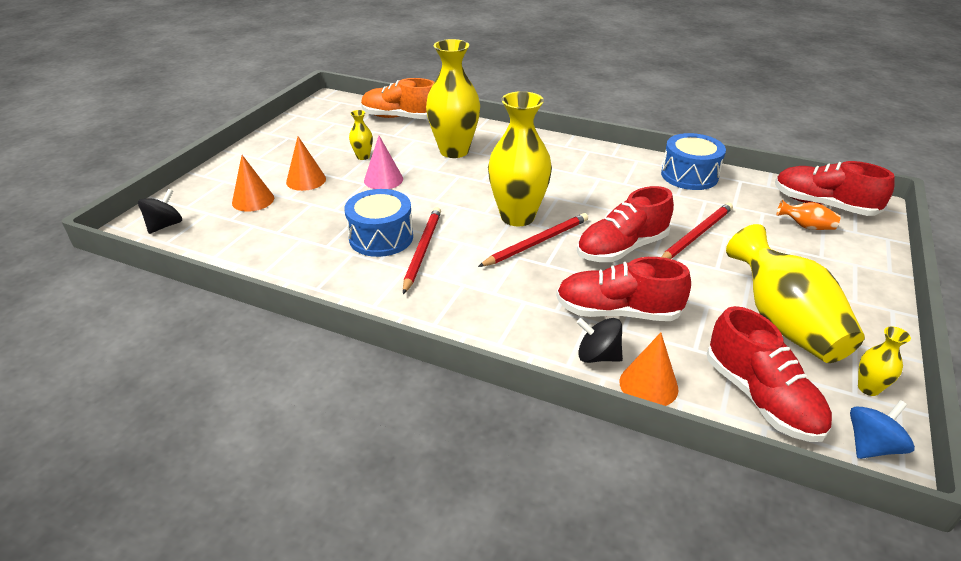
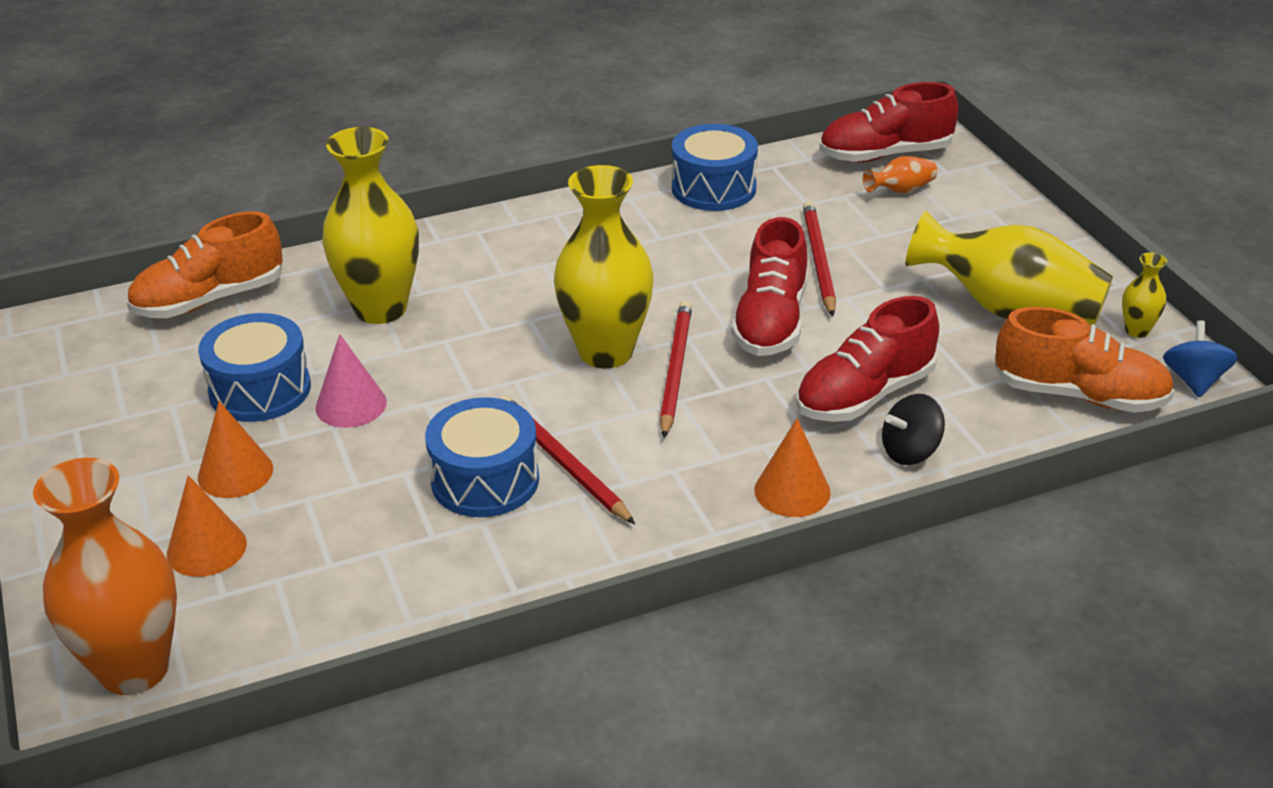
camera: 45 degrees left, 0 degrees up
black spinning top [138,189,182,234] -> orange vase [33,458,177,695]
yellow vase [349,110,373,160] -> blue drum [198,313,311,422]
orange cone [619,332,679,406] -> orange cone moved to [754,418,831,517]
red shoe [707,306,832,442] -> orange shoe [995,307,1174,413]

